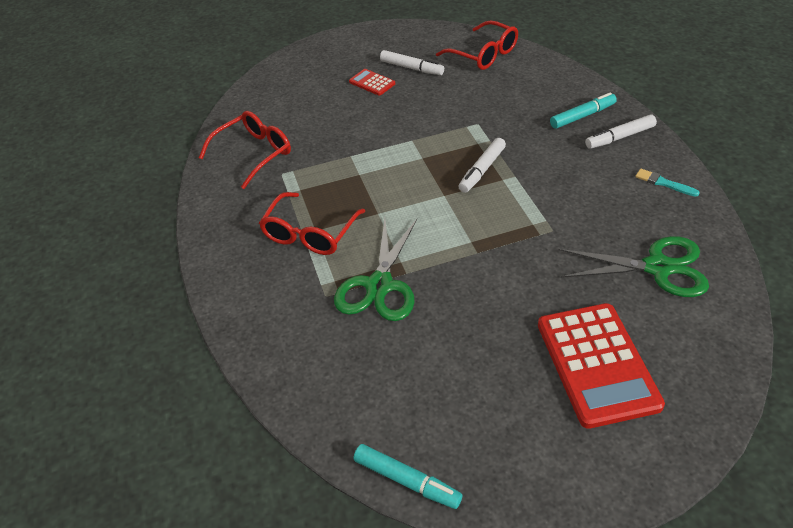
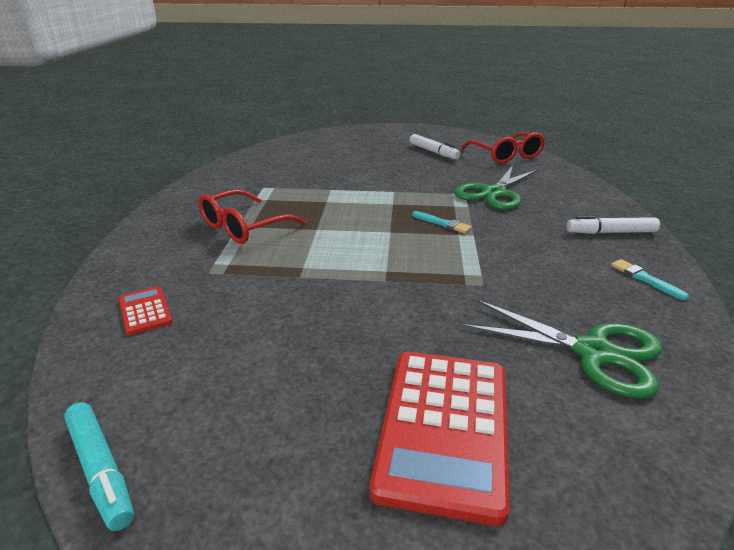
camera: 20 degrees right, 15 degrees down
red glasses [199,111,291,189] -> none
green scissors [334,219,417,321] -> green scissors moved to [454,165,539,210]
red calculator [349,69,395,96] -> red calculator moved to [119,286,172,335]
white marker [458,138,506,193] -> turquoise brush [412,211,472,233]
turquoise marker [550,92,617,129] -> none

